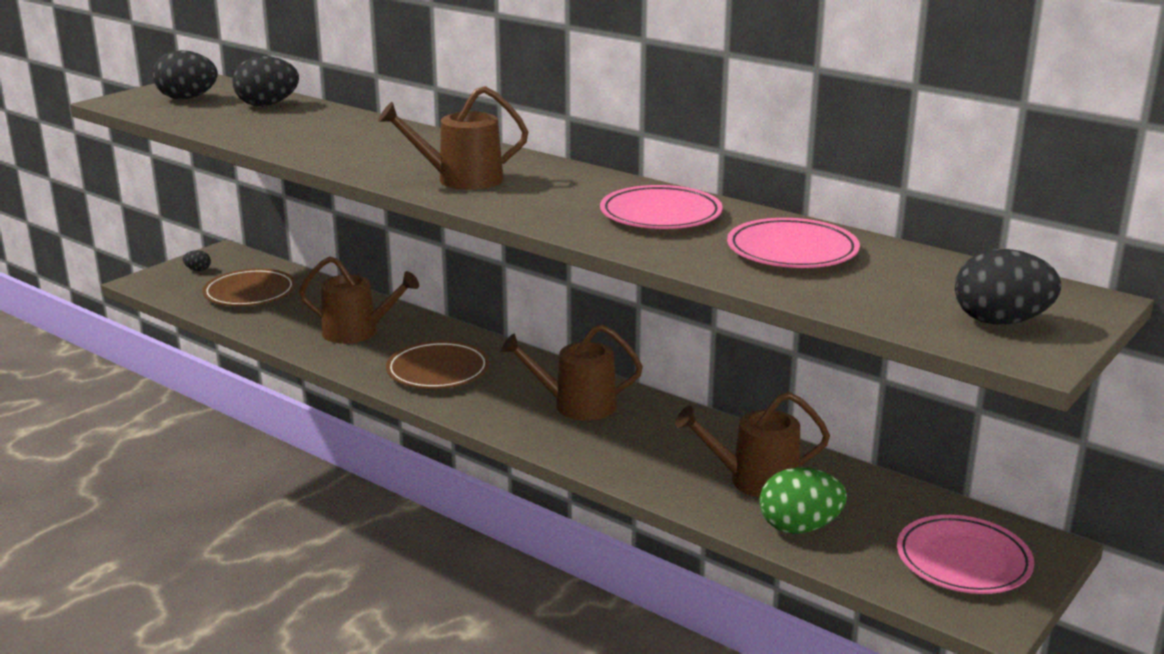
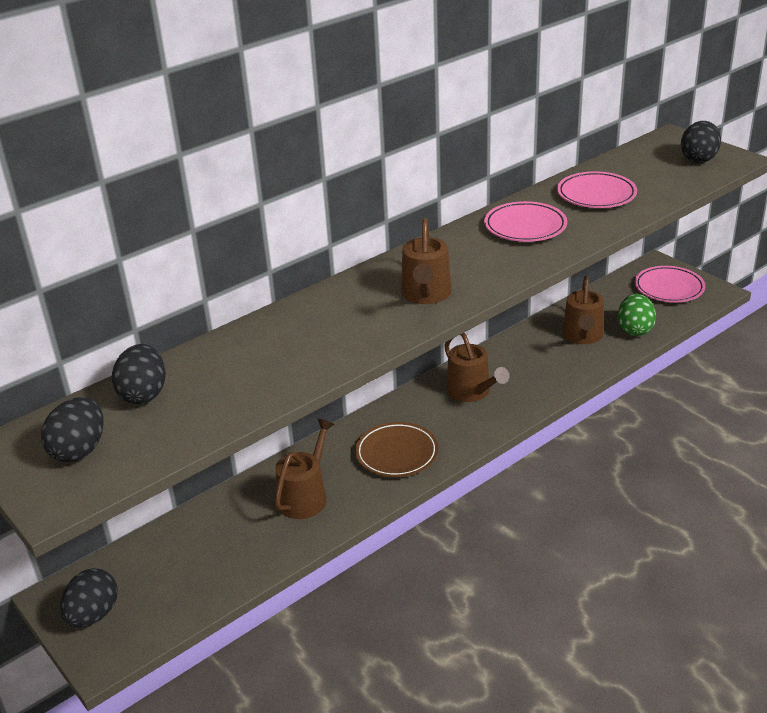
camera: 75 degrees left, 10 degrees up
black egg [183,250,211,271] -> black egg [60,568,118,627], size x2.14
brown plate [202,269,296,306] -> none
brown watering can [501,325,643,421] -> brown watering can turned 45 degrees counterclockwise [444,333,509,402]

